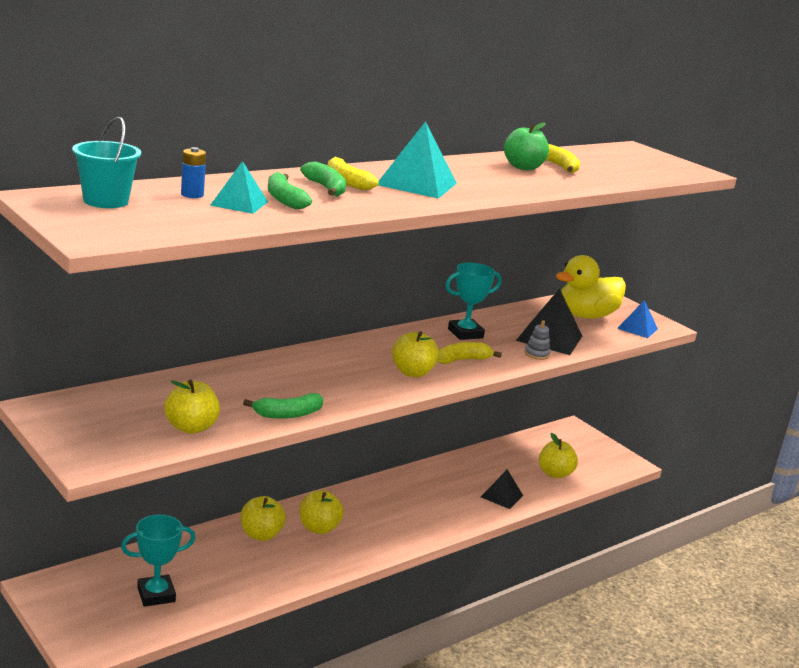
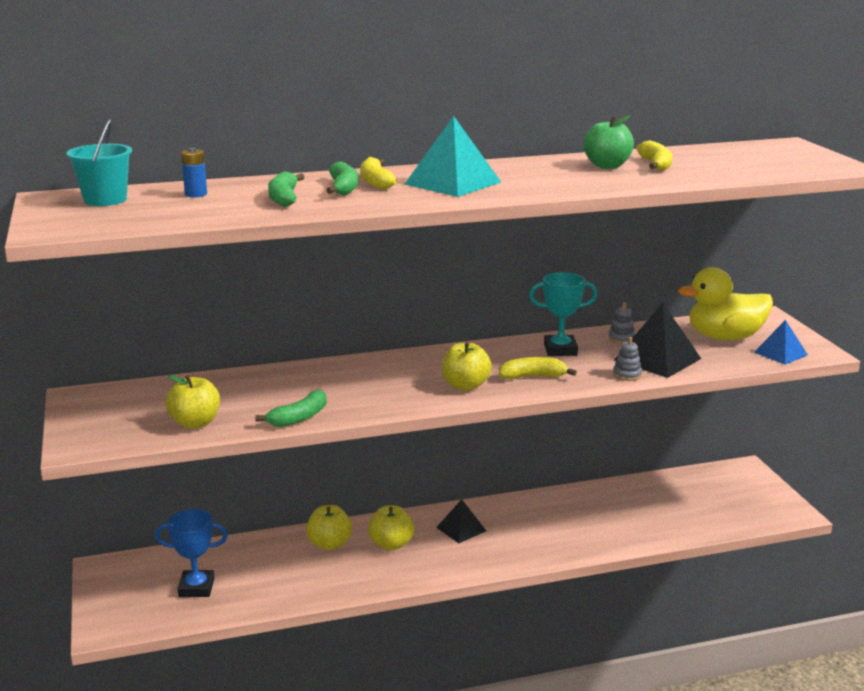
camera: 25 degrees right, 0 degrees up
turquoise trophy [121,515,196,607] -> blue trophy [155,509,228,597]
turquoise pyramid [210,161,268,214] -> none
green banana [243,393,324,419] -> green banana turned 45 degrees counterclockwise [255,390,327,427]
black pyramid [481,469,523,509] -> black pyramid moved to [436,499,486,543]
yellow apple [539,432,578,478] -> none
none -> grey stacking toy [608,302,635,343]

